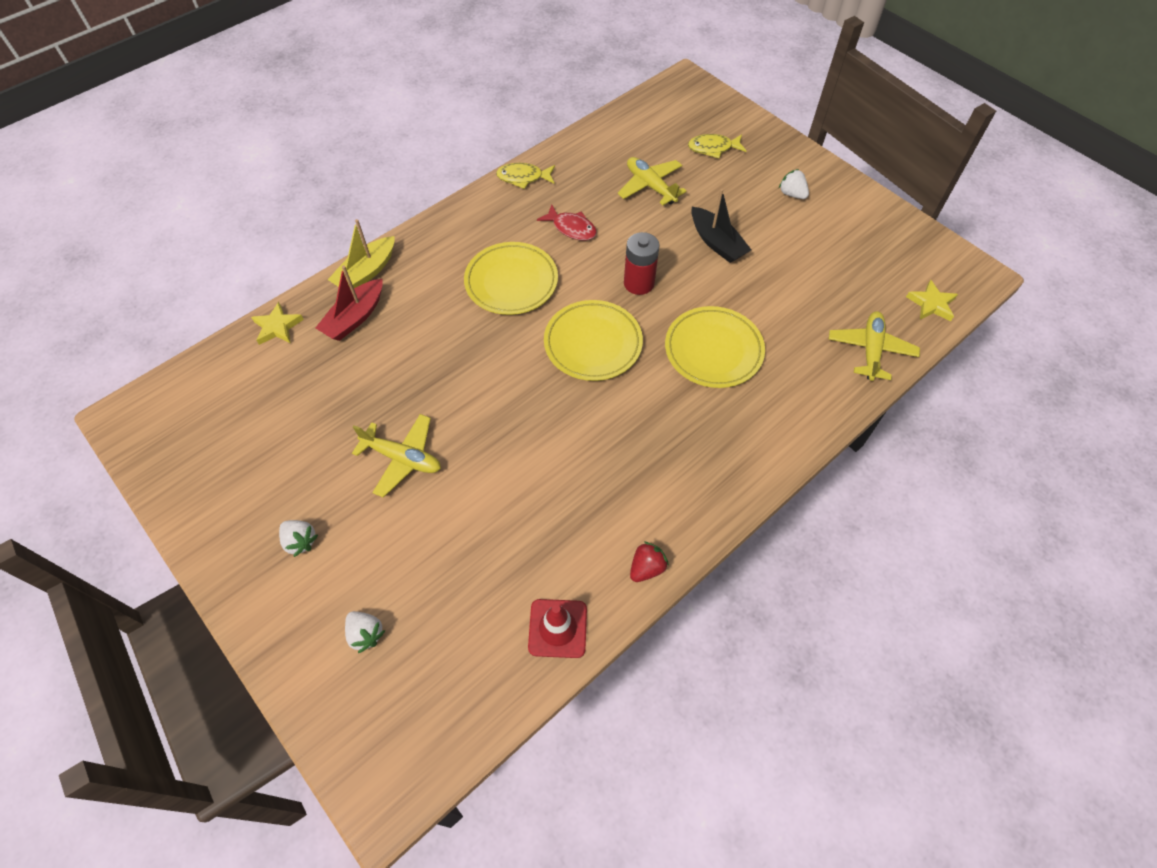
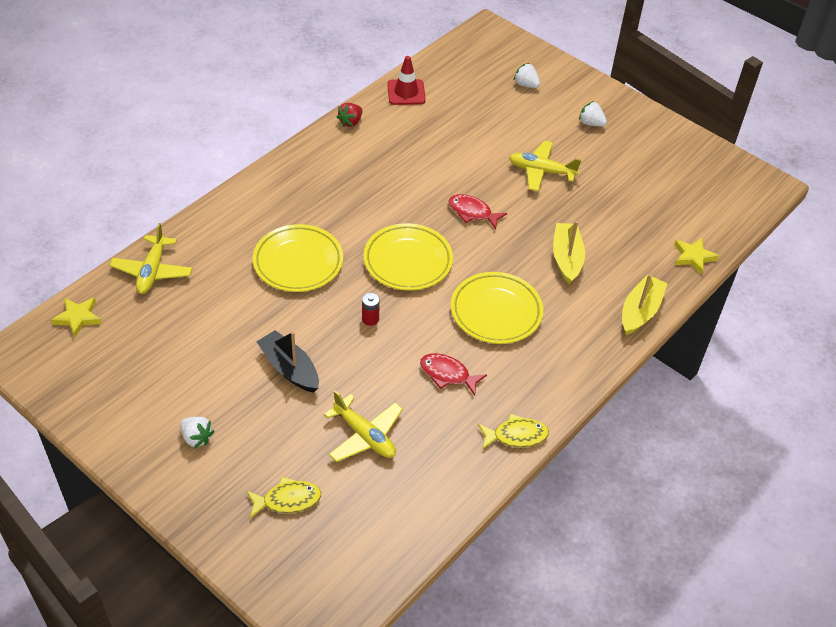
camera: 170 degrees right, 10 degrees down
red boat [315,266,382,341] -> none
red battery [624,232,659,295] -> red battery [362,293,380,326], size x0.56
none -> red fish [448,194,507,229]
none -> yellow boat [553,221,585,284]

